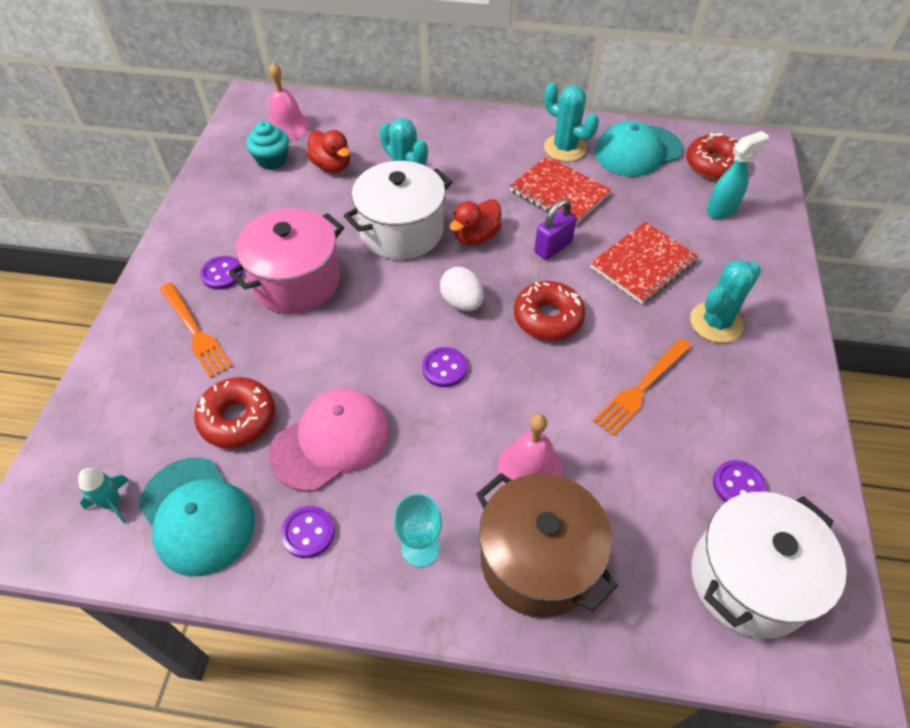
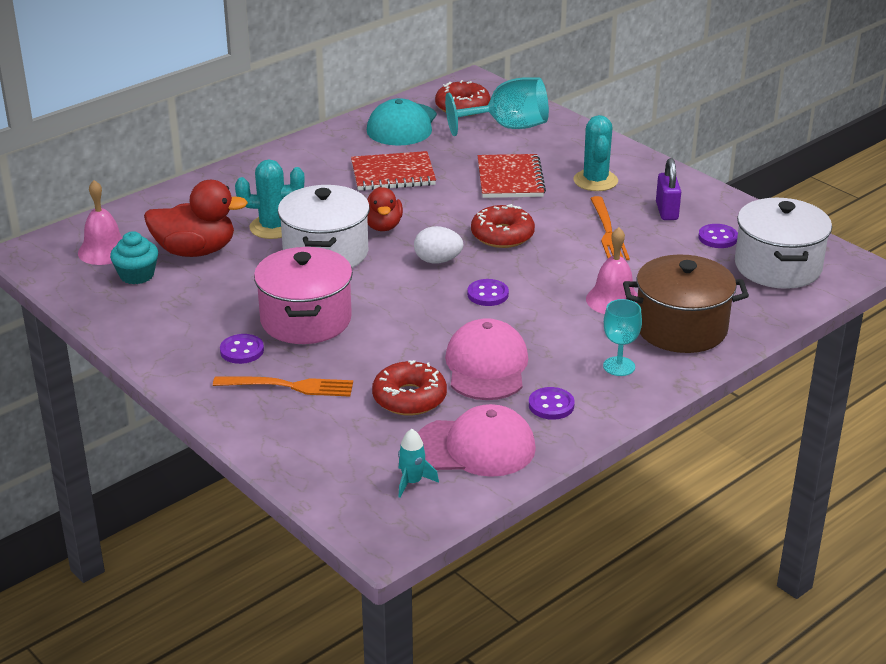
camera: 50 degrees left, 20 degrees down
turquoise cap [139,458,255,576] -> pink cap [418,404,536,477]
red duck [307,130,350,173] -> red duck [144,180,248,257], size x1.54
purple padlock [534,199,577,260] -> purple padlock moved to [656,158,681,220]
turquoise cactus [544,83,599,162] -> none
turquoise spray bottle [706,131,769,219] -> turquoise goblet [445,77,549,136]

